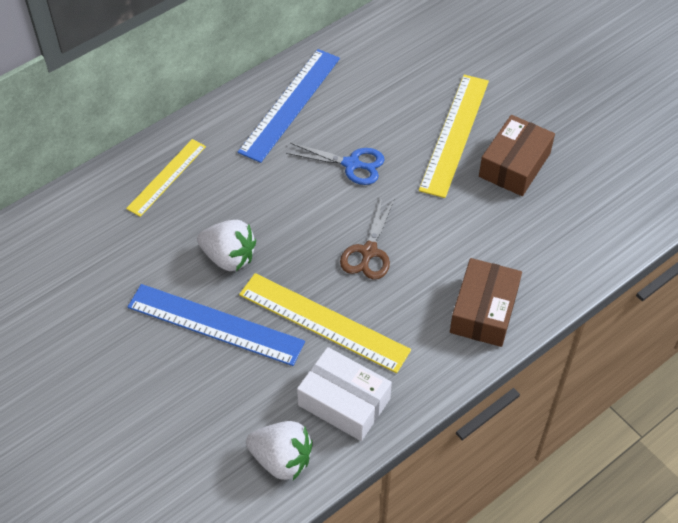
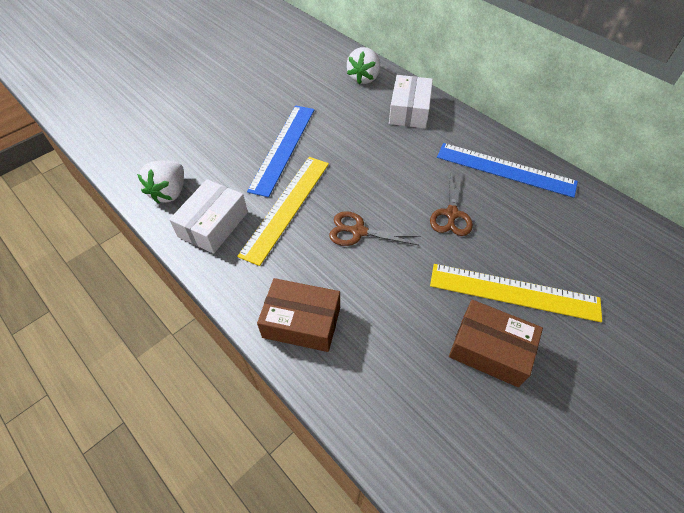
camera: 85 degrees right, 0 degrees up
yellow ruler [126,139,206,217] -> white box [389,75,433,128]
white strawberry [197,220,256,271] -> white strawberry moved to [347,47,380,84]
blue scissors [286,143,385,185] -> brown scissors [430,171,473,236]

